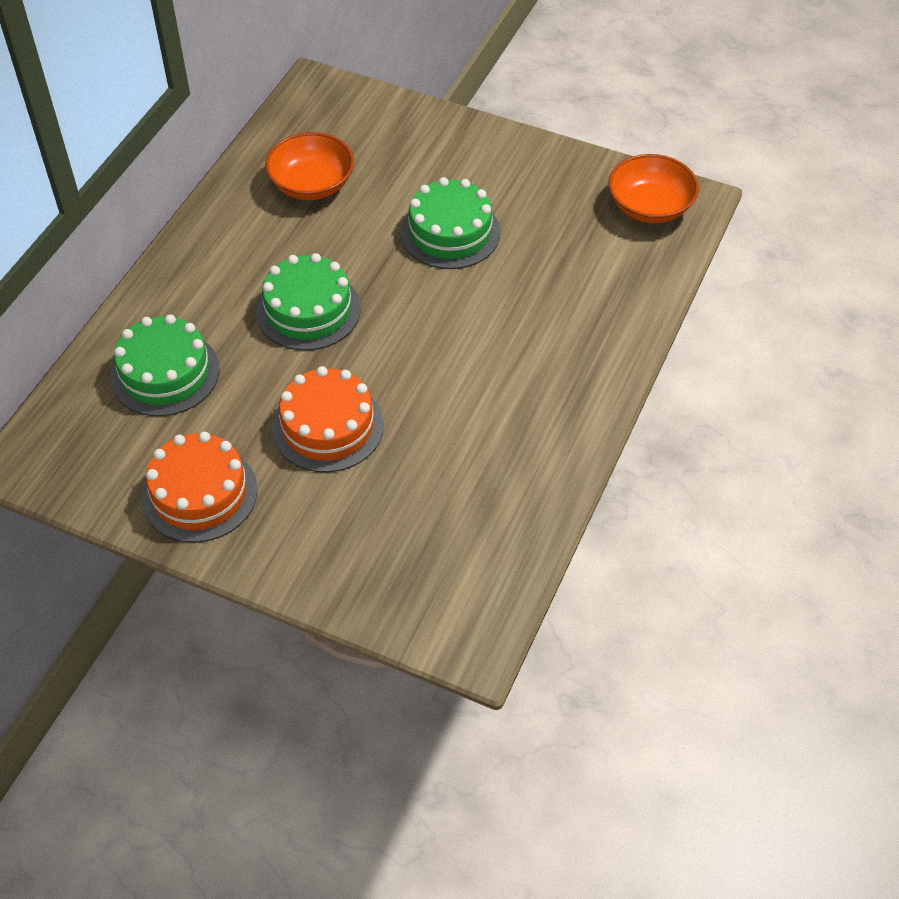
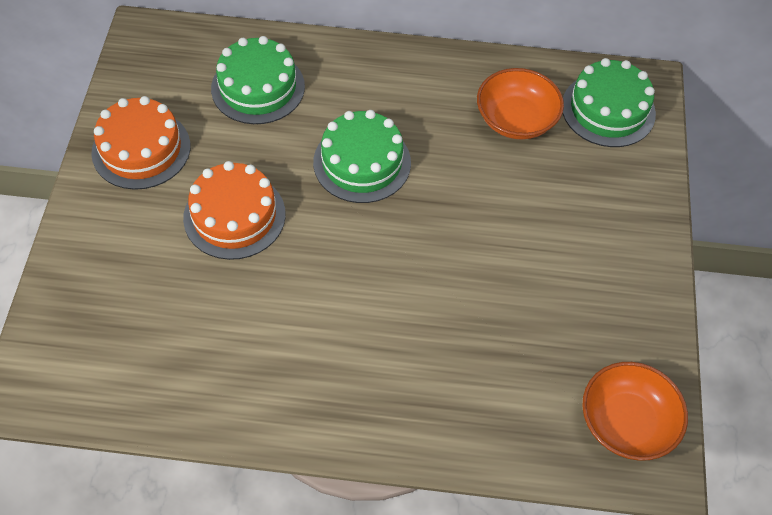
camera: 70 degrees right, 5 degrees up
green cake [400,177,501,269] -> green cake moved to [563,58,656,147]

